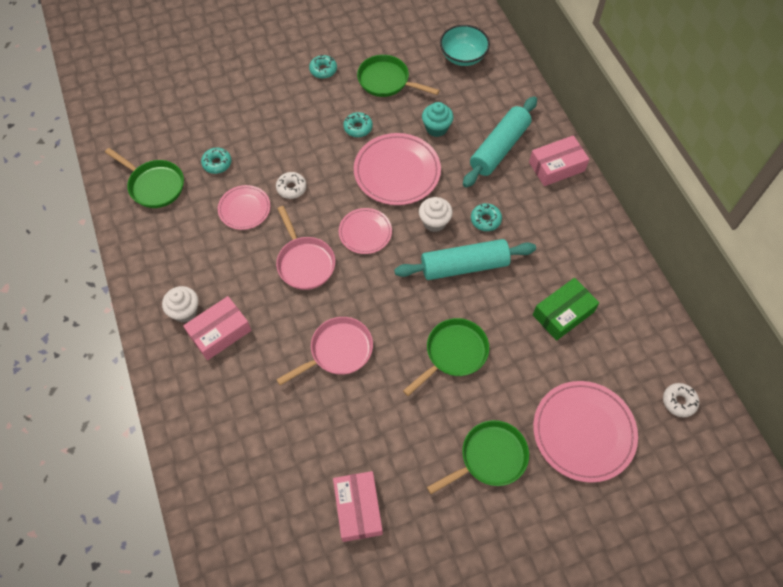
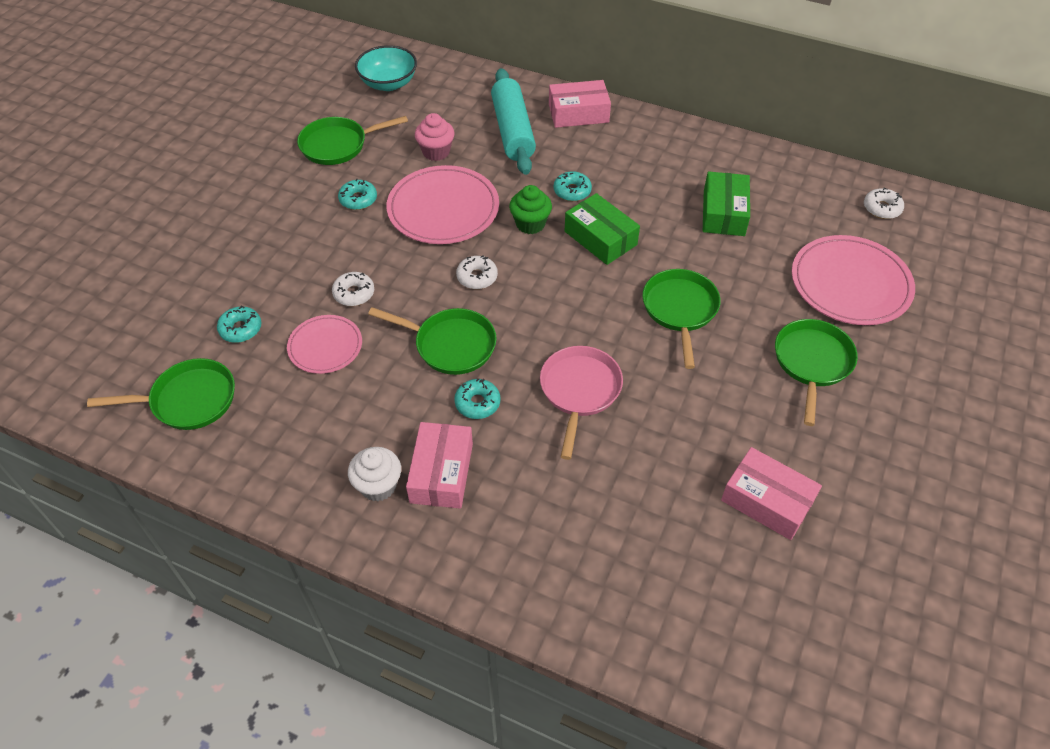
camera: 45 degrees left, 10 degrees down
pink pan [276,206,335,290] -> green pan [368,307,497,375]
turquoise donut [309,54,337,79] -> turquoise donut moved to [454,378,500,419]
pink plate [339,208,392,254] -> white donut [456,255,498,289]
turquoise rolling pin [394,239,536,280] -> green box [565,193,640,265]
white cupcake [419,197,453,232] -> green cupcake [509,185,552,234]
turquoise cupcake [422,102,454,137] -> pink cupcake [415,113,454,161]
pink box [529,135,590,186] -> pink box turned 60 degrees clockwise [549,80,611,128]

